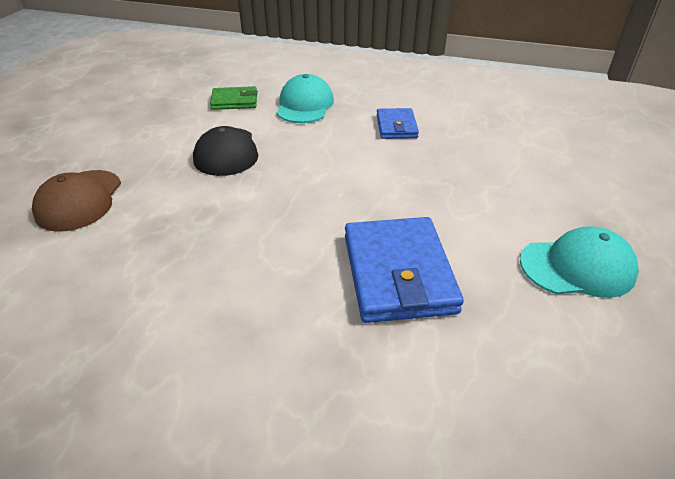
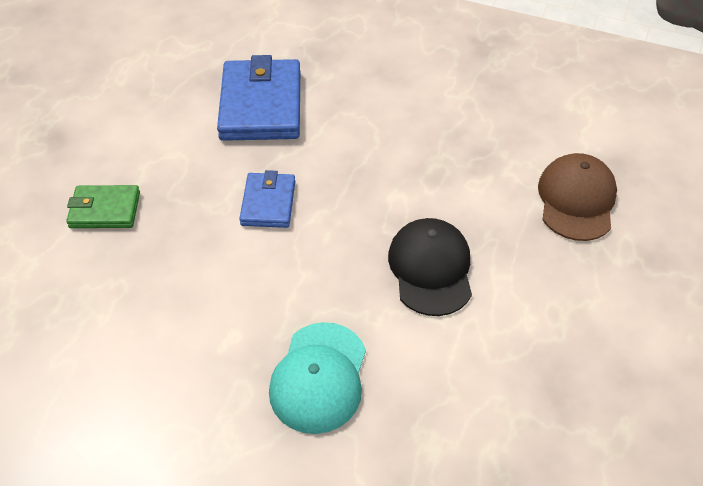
camera: 175 degrees left, 10 degrees up
green wallet [210,86,257,110] -> green wallet moved to [66,185,140,228]
blue wallet [377,108,419,139] -> blue wallet moved to [239,170,295,228]
turquoise cap [520,226,639,298] -> none

